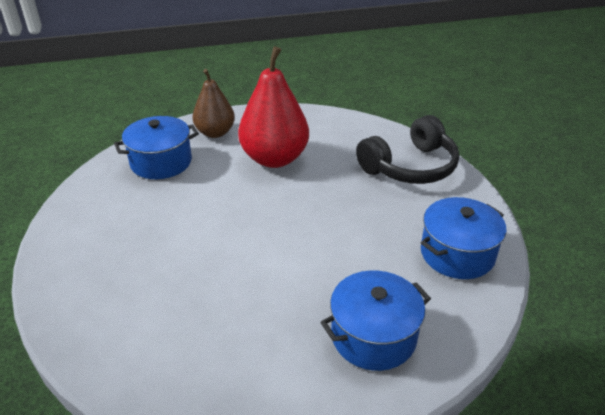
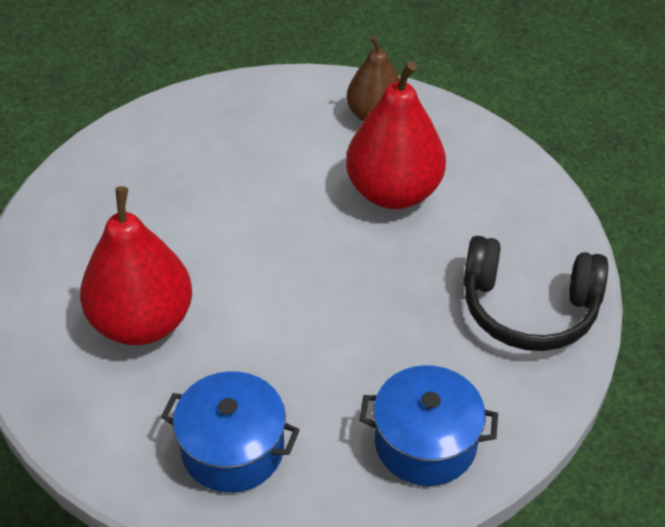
camera: 45 degrees right, 10 degrees up
blue pot [114,116,199,179] -> none
none -> red pear [80,186,192,345]

